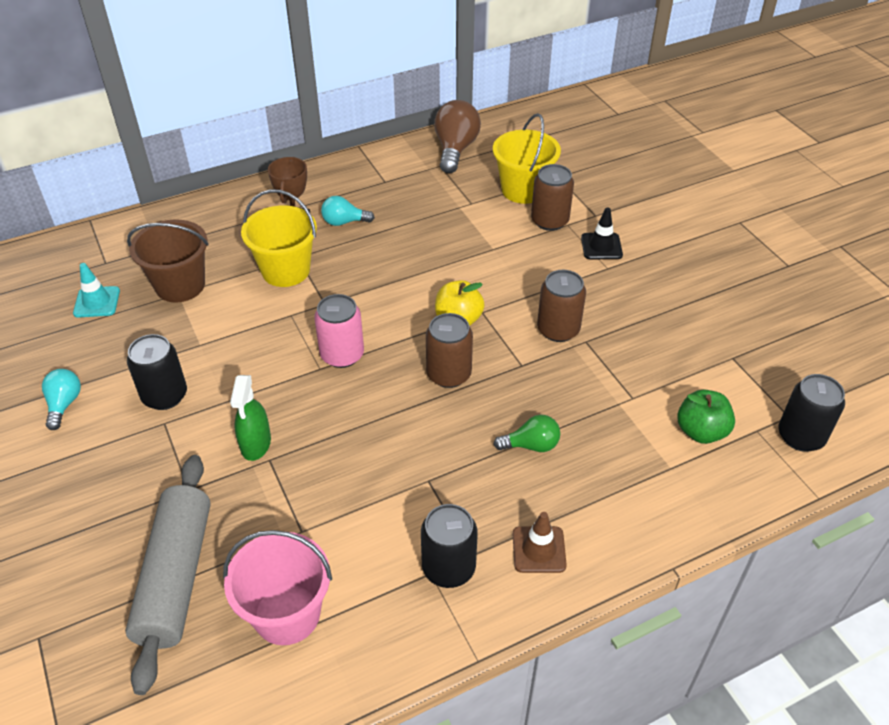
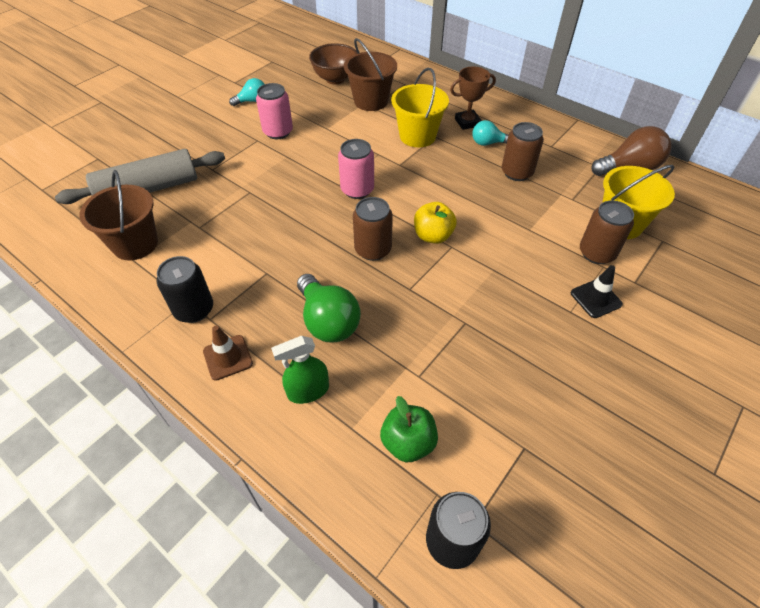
camera: 65 degrees right, 5 degrees up
turquoise traffic cone [73,263,120,318] -> brown bowl [309,43,357,84]
black can [127,334,187,410] -> pink can [256,83,293,139]
pink bucket [223,530,332,645] -> brown bucket [79,170,158,260]
green spray bottle [230,375,271,461] -> green spray bottle moved to [271,336,329,404]
turquoise light bulb [321,196,375,226] -> turquoise light bulb turned 60 degrees counterclockwise [472,120,508,146]
green light bulb [494,414,560,452] -> green light bulb [297,274,361,342], size x1.70
brown can [537,270,586,342] -> brown can moved to [502,122,544,181]

